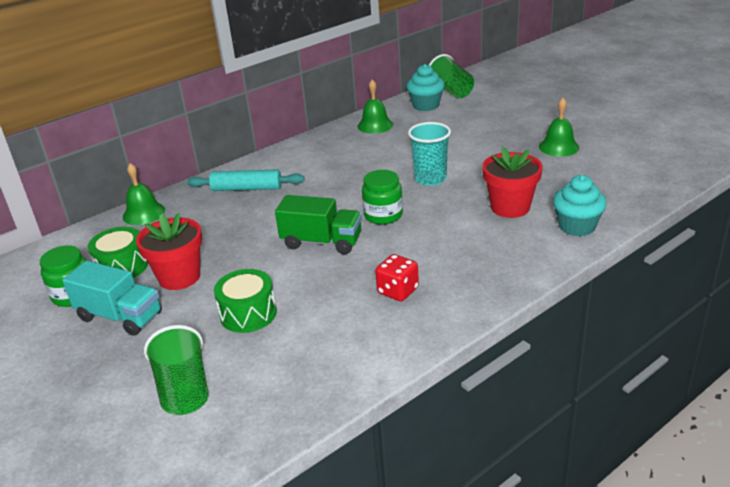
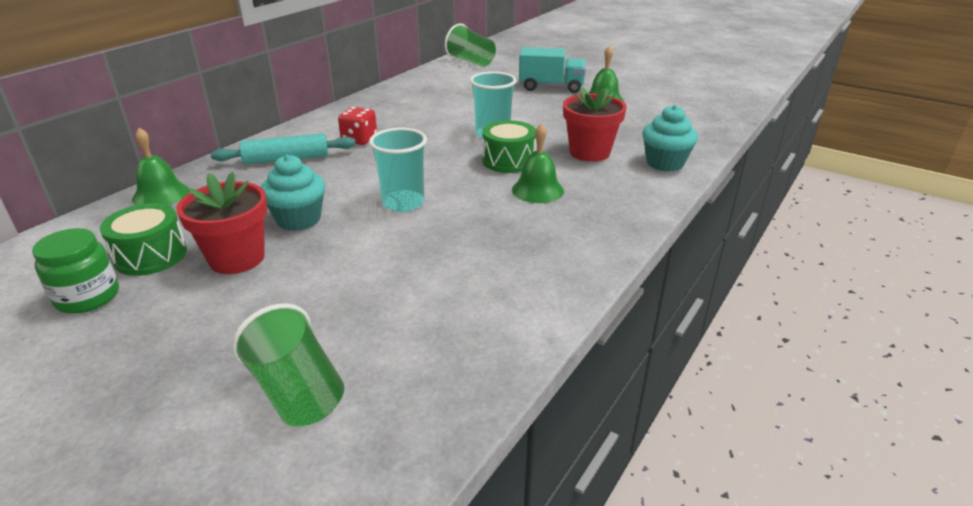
camera: 20 degrees left, 0 degrees up
turquoise truck [62,261,162,336] -> turquoise truck moved to [519,47,586,93]
green drum [214,269,277,333] -> green drum moved to [483,120,536,173]
green truck [275,195,362,254] -> turquoise cup [369,128,427,212]
green bell [357,80,393,134] -> green bell moved to [512,123,564,203]
green jar [362,170,403,225] -> none
red dice [375,254,419,301] -> red dice moved to [338,107,377,145]
turquoise cupcake [406,64,445,111] -> turquoise cupcake moved to [261,155,325,231]

